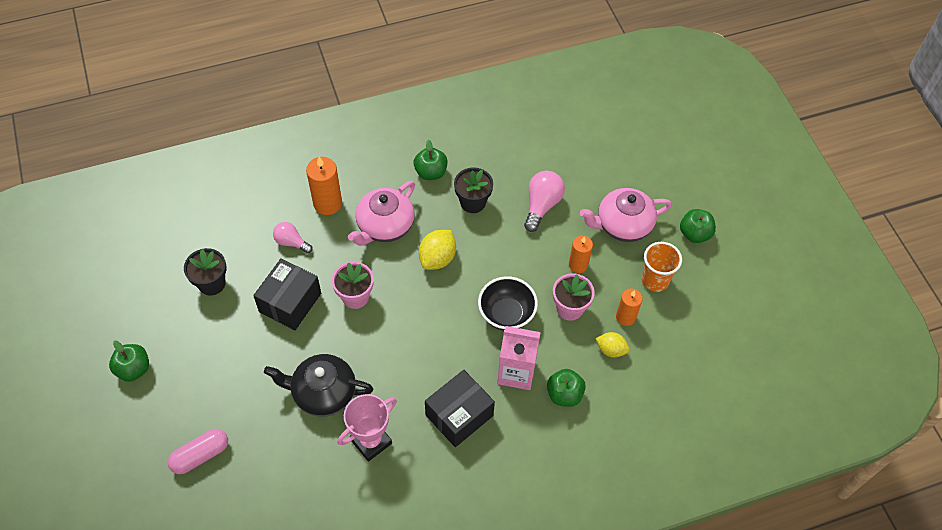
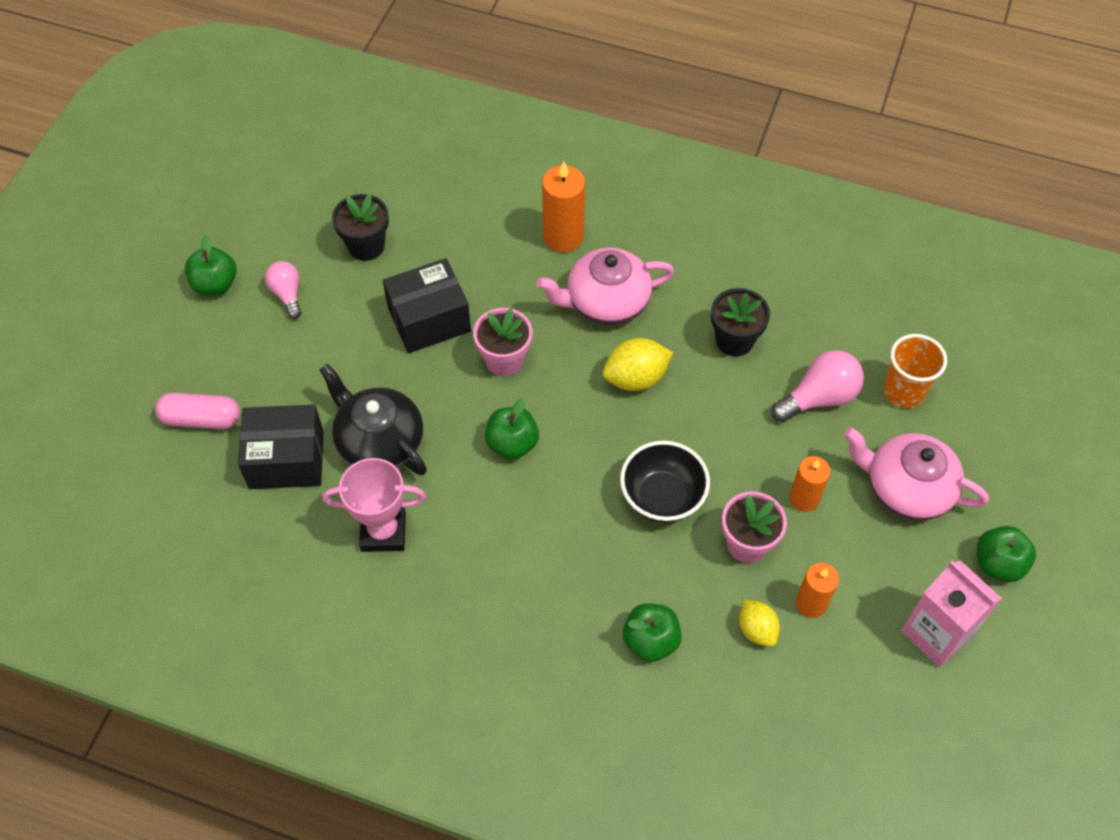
camera: 40 degrees right, 0 degrees up
pink light bulb [273,222,313,254] -> pink light bulb moved to [265,261,301,319]
green apple [414,140,448,180] -> green apple moved to [485,398,539,459]
black box [425,370,495,447] -> black box moved to [238,405,324,489]
pink carton [497,326,541,390] -> pink carton moved to [901,560,1002,667]
orange cup [641,242,682,292] -> orange cup moved to [883,334,947,409]

